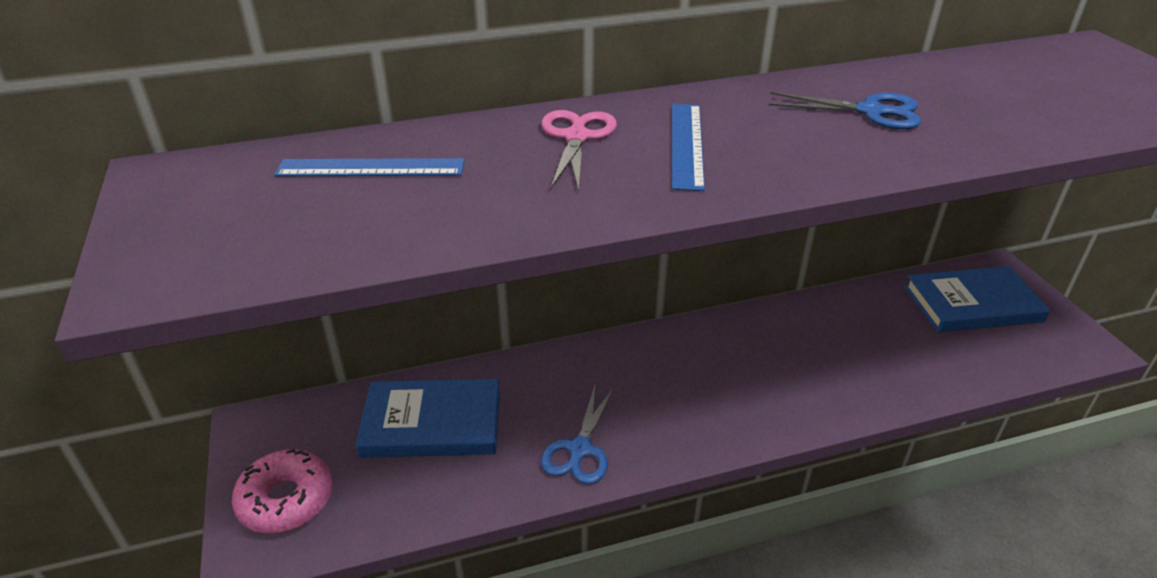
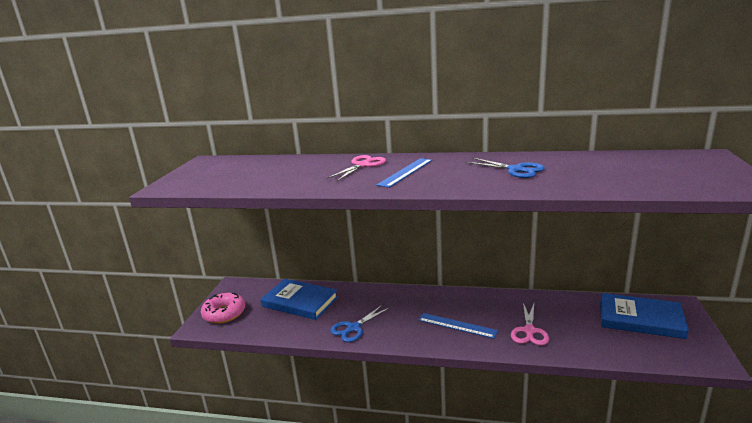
camera: 30 degrees right, 15 degrees down
blue ruler [274,158,465,176] -> blue ruler moved to [418,313,498,339]
none -> pink scissors [511,303,549,346]

